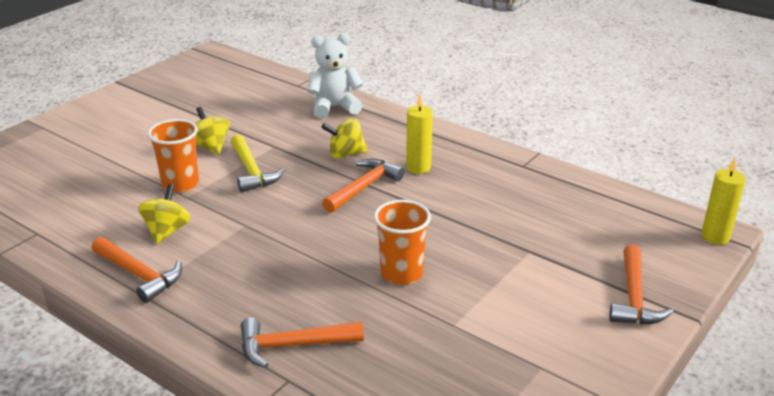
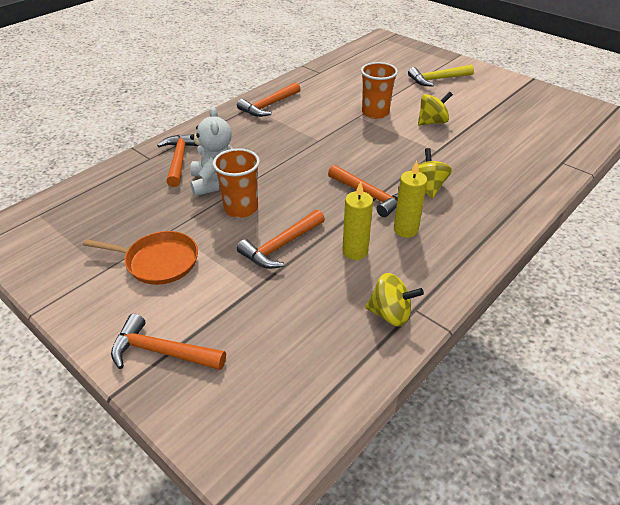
camera: 95 degrees right, 10 degrees up
yellow spinning top [138,184,190,244] -> yellow spinning top moved to [365,273,424,327]
yellow hammer [231,134,285,192] -> yellow hammer moved to [408,64,474,87]
white teddy bear [307,33,363,118] -> white teddy bear moved to [190,106,233,196]
yellow candle [701,156,746,245] -> yellow candle moved to [342,181,373,260]
none -> orange pan [83,231,198,285]
none -> orange hammer [237,210,325,269]

